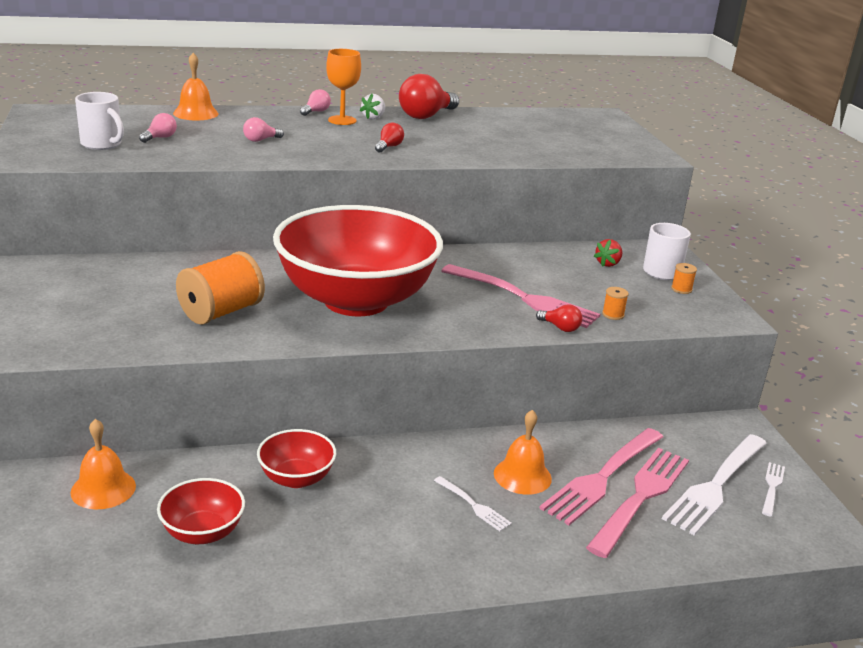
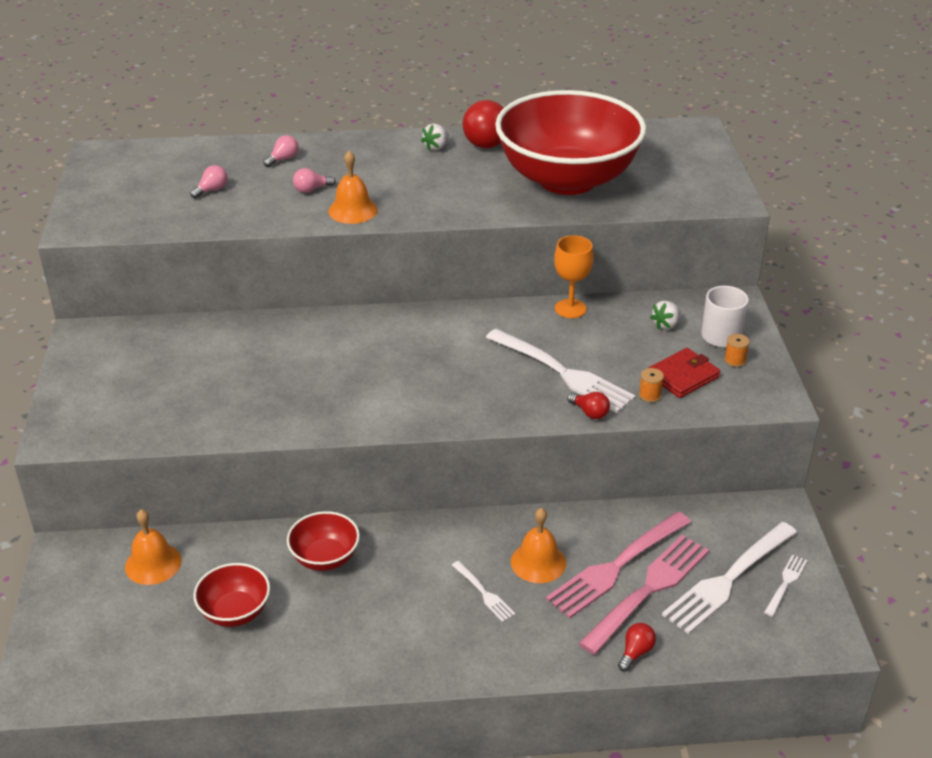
camera: 10 degrees right, 10 degrees up
white mug [75,92,124,150] -> none
orange bell [173,53,219,120] -> orange bell moved to [328,151,378,224]
orange spool [176,251,265,325] -> none
red bowl [273,205,443,316] -> red bowl moved to [495,90,646,195]
pink light bulb [300,89,331,116] -> pink light bulb moved to [263,135,299,167]
orange goblet [326,49,361,125] -> orange goblet moved to [554,235,594,318]
red light bulb [375,122,404,152] -> red light bulb moved to [618,623,656,672]
pink fork [442,264,600,328] -> white fork [485,329,636,413]
red strawberry [594,239,623,267] -> white strawberry [650,301,681,329]
none -> red wallet [648,348,720,398]

